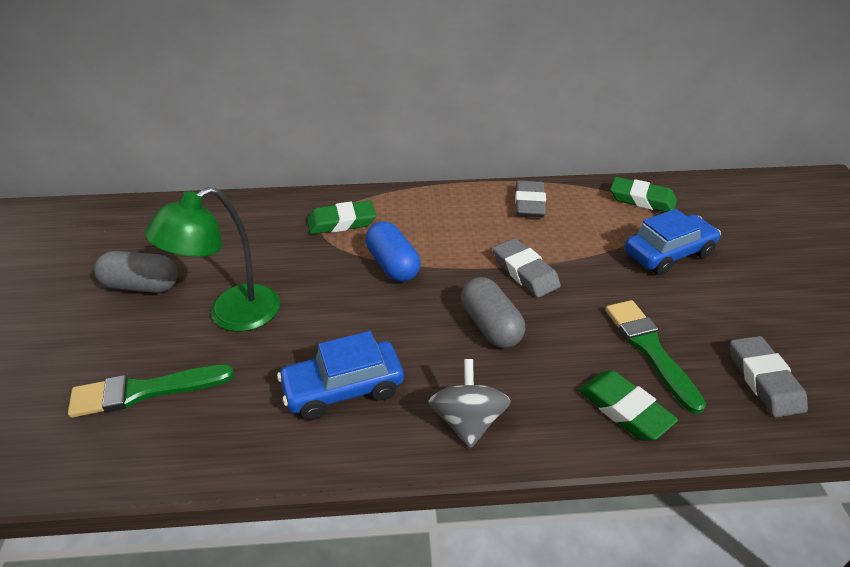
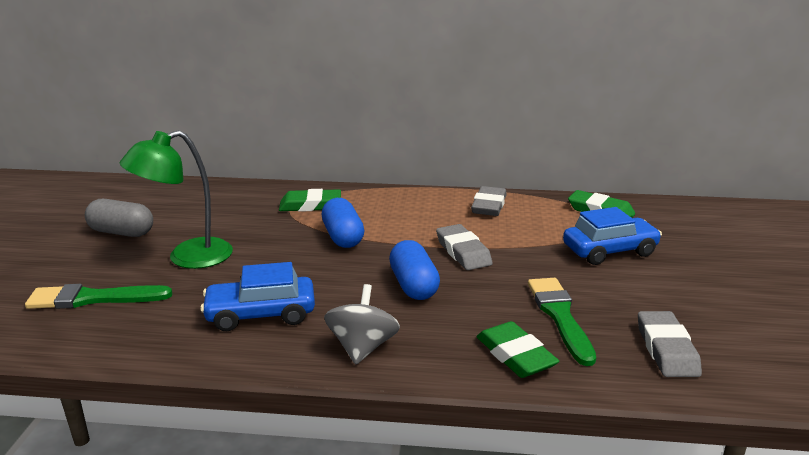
camera: 10 degrees right, 15 degrees down
grey capsule [461,277,525,348] -> blue capsule [389,240,440,300]

